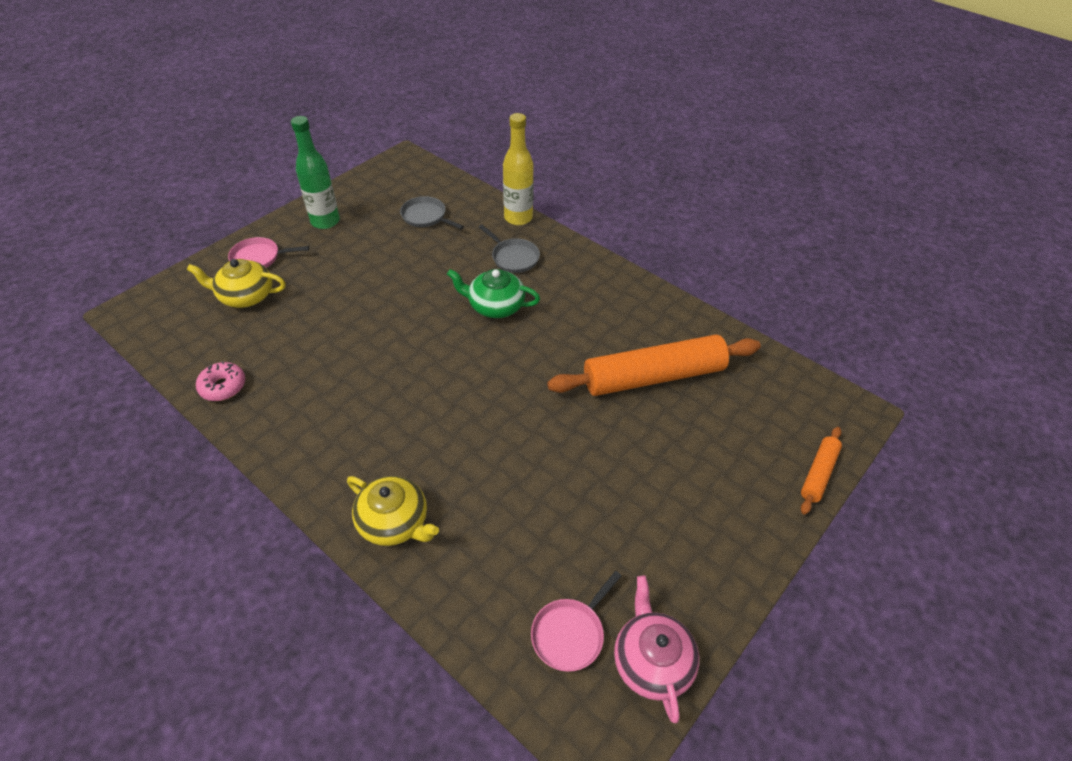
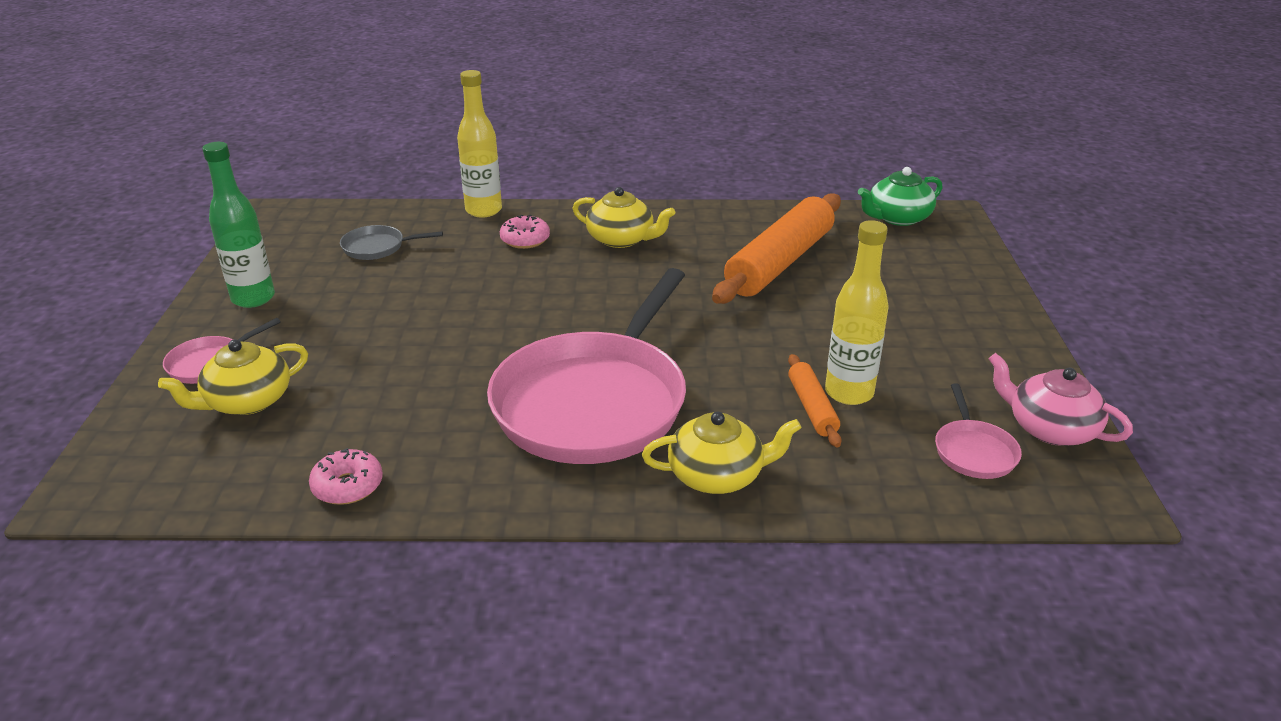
camera: 40 degrees left, 15 degrees down
green teapot [447,269,540,318] -> green teapot moved to [858,167,943,226]
grey pan [479,225,540,273] -> pink donut [500,215,550,249]
orange rolling pin [801,427,842,515] -> orange rolling pin moved to [788,354,842,447]
none -> pink pan [487,268,686,464]
none -> yellow teapot [572,187,675,248]
none -> yellow bottle [825,220,889,405]

